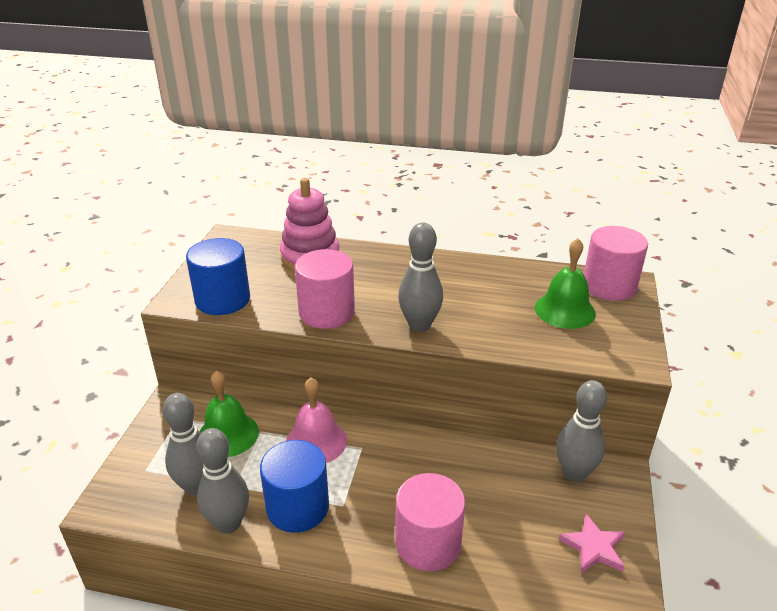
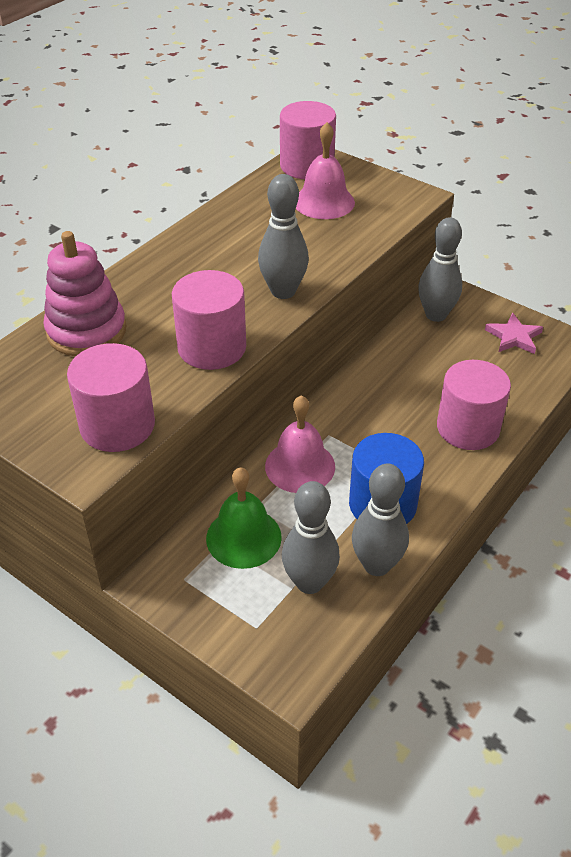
camera: 65 degrees left, 10 degrees up
blue cylinder [186,238,250,315] -> pink cylinder [67,343,155,452]
green bell [535,238,596,329] -> pink bell [296,122,355,219]

